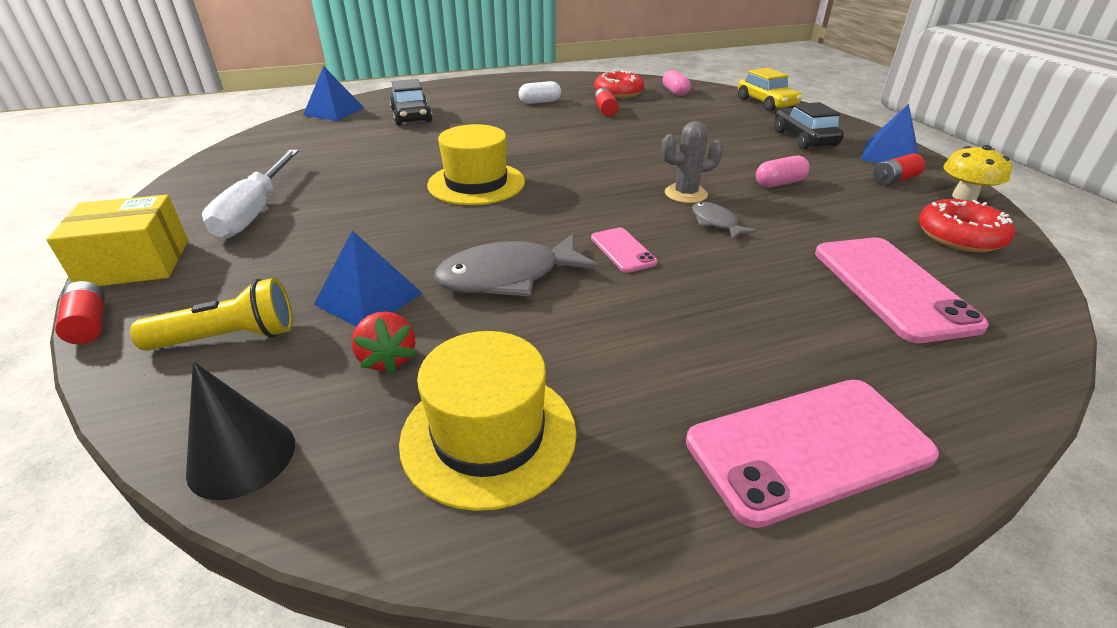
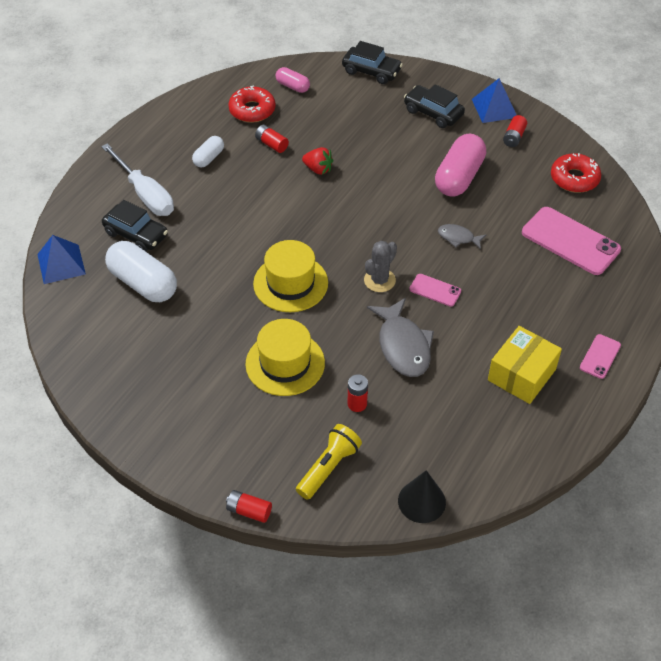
camera: 40 degrees left, 15 degrees up
yellow box [46,195,188,286] -> yellow box moved to [488,326,562,404]
white screwdriver [202,150,299,238] -> white screwdriver moved to [101,143,174,216]
blue pyramid [314,230,422,327] -> red battery [347,374,368,412]
red strawberry [351,311,417,374] -> red strawberry moved to [302,147,333,175]
yellow hat [399,331,577,511] -> yellow hat moved to [245,319,325,396]
grey fish [434,234,599,297] -> grey fish turned 45 degrees counterclockwise [367,298,434,377]
grey cactus [661,121,723,203] -> grey cactus moved to [364,241,397,292]
pink phone [686,380,939,528] -> pink phone [580,334,621,379], size x0.51
yellow car [738,68,802,111] -> black car [342,41,403,84]
pink capsule [756,155,810,188] -> pink capsule [435,134,486,197], size x1.88
yellow mushroom [943,145,1012,201] -> none
none -> white capsule [105,241,177,302]

